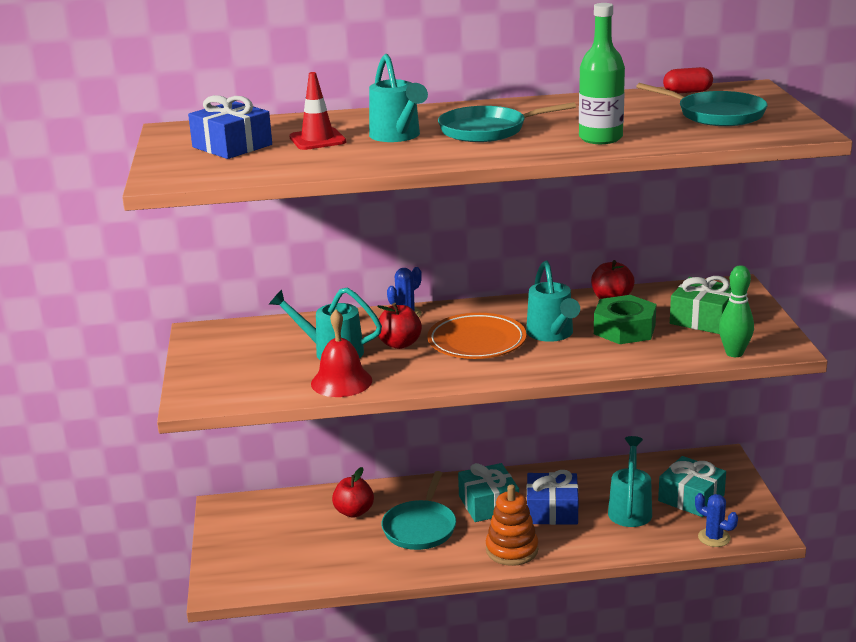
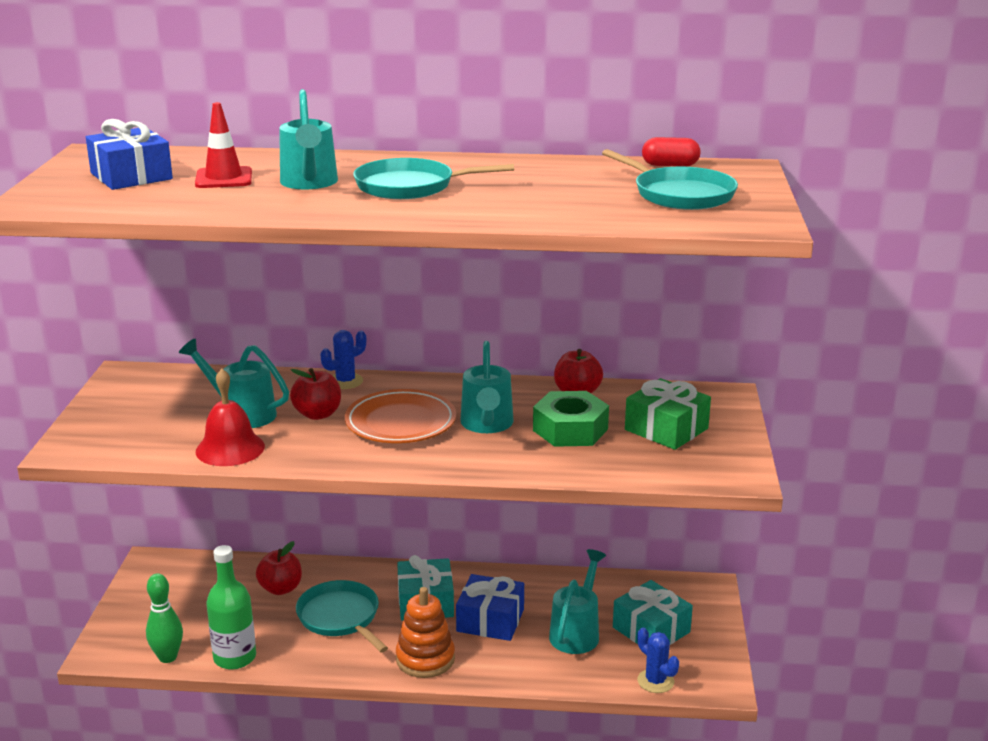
camera: 10 degrees right, 0 degrees up
turquoise pan [381,471,456,550] -> turquoise pan turned 120 degrees clockwise [296,580,388,653]
green bottle [579,3,625,144] -> green bottle moved to [206,545,256,670]
green bowling pin [719,265,754,357] -> green bowling pin moved to [146,573,183,663]

